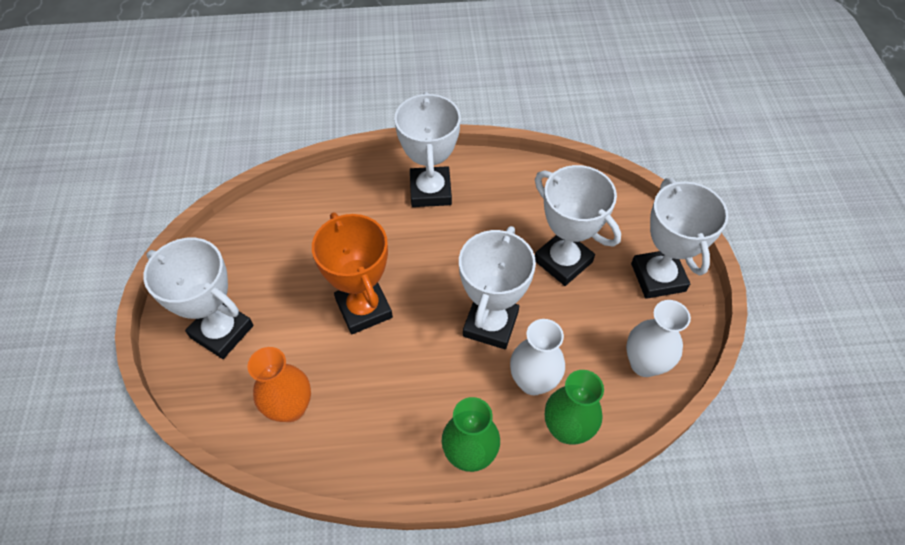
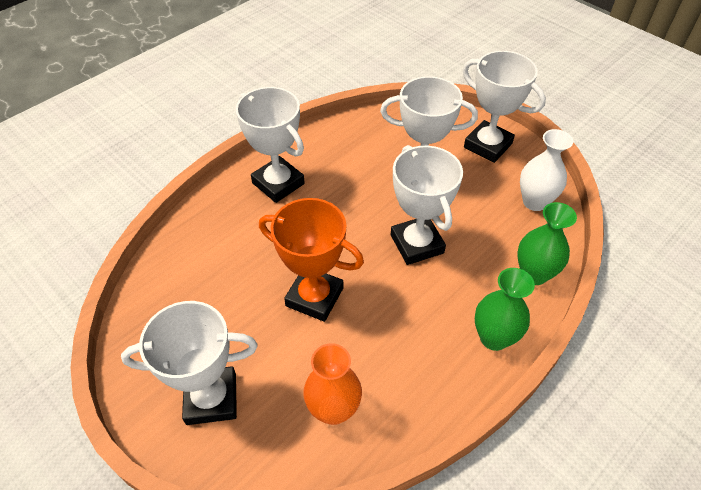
camera: 40 degrees left, 5 degrees down
white vase [510,319,565,395] -> none

